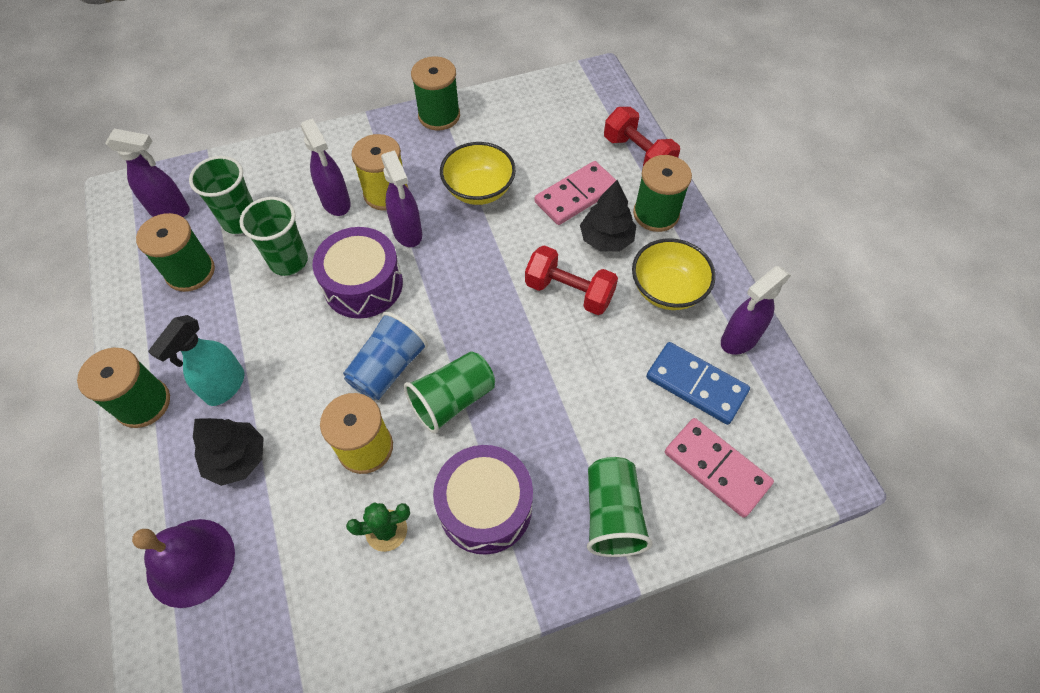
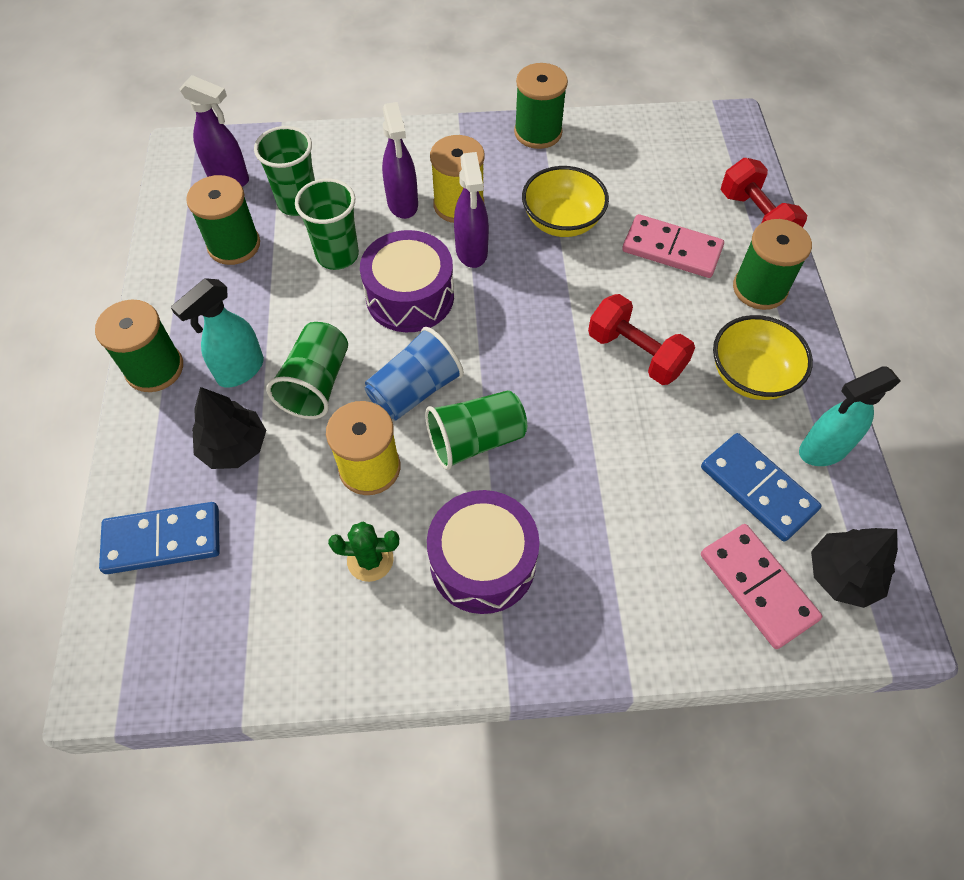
camera: 15 degrees right, 0 degrees up
purple bell [132,519,235,608] -> blue domino [99,502,220,574]
pink domino [535,161,616,225] -> pink domino turned 45 degrees clockwise [622,214,724,278]
black tree [580,180,636,251] -> black tree moved to [811,528,898,608]
green cup [587,457,653,557] -> green cup moved to [266,322,348,419]
purple spray bottle [721,266,791,355] -> turquoise spray bottle [799,366,901,466]

